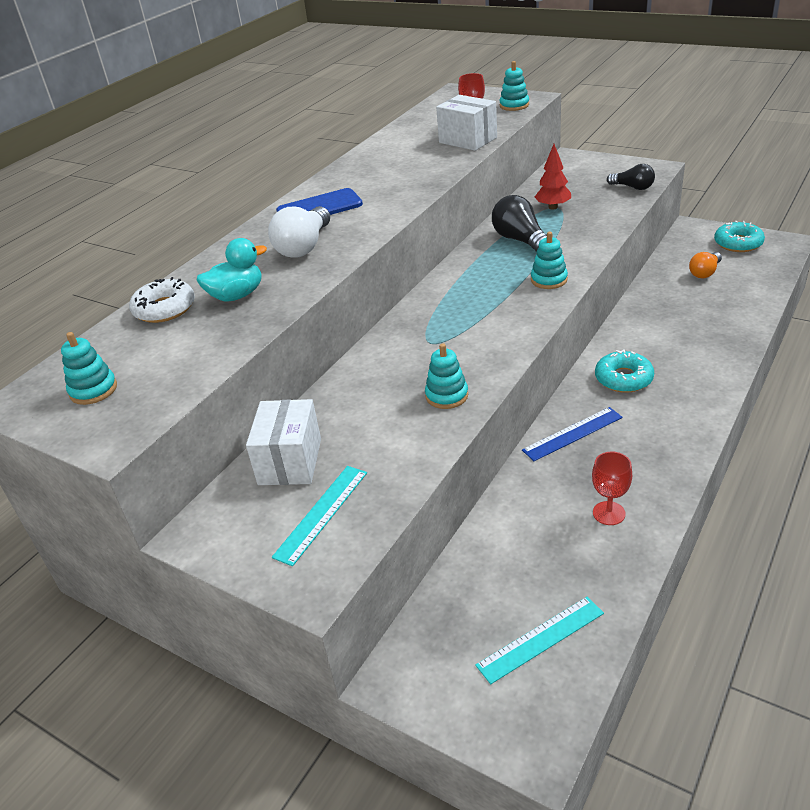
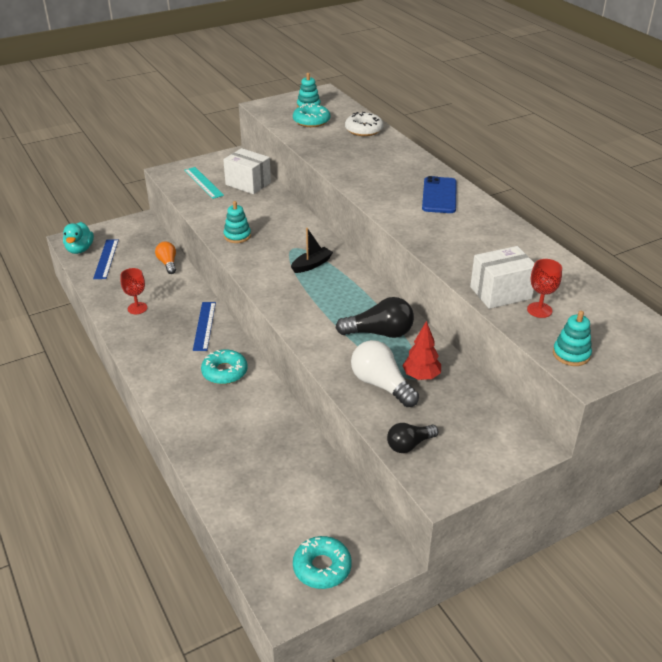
camera: 115 degrees right, 0 degrees up
turquoise duck [197,238,267,302] -> turquoise duck moved to [63,222,94,254]
white light bulb [268,206,330,258] -> white light bulb moved to [351,340,419,407]
turquoise ruler [475,597,604,684] -> blue ruler [93,239,119,279]
turquoise stacking toy [531,232,568,289] -> none
orange light bulb [689,252,722,278] -> orange light bulb moved to [155,241,176,274]
none -> black boat [291,228,333,273]
none -> turquoise donut [293,103,330,127]

